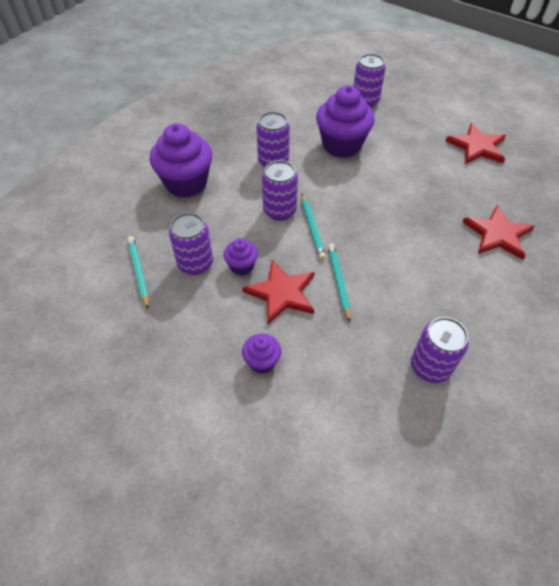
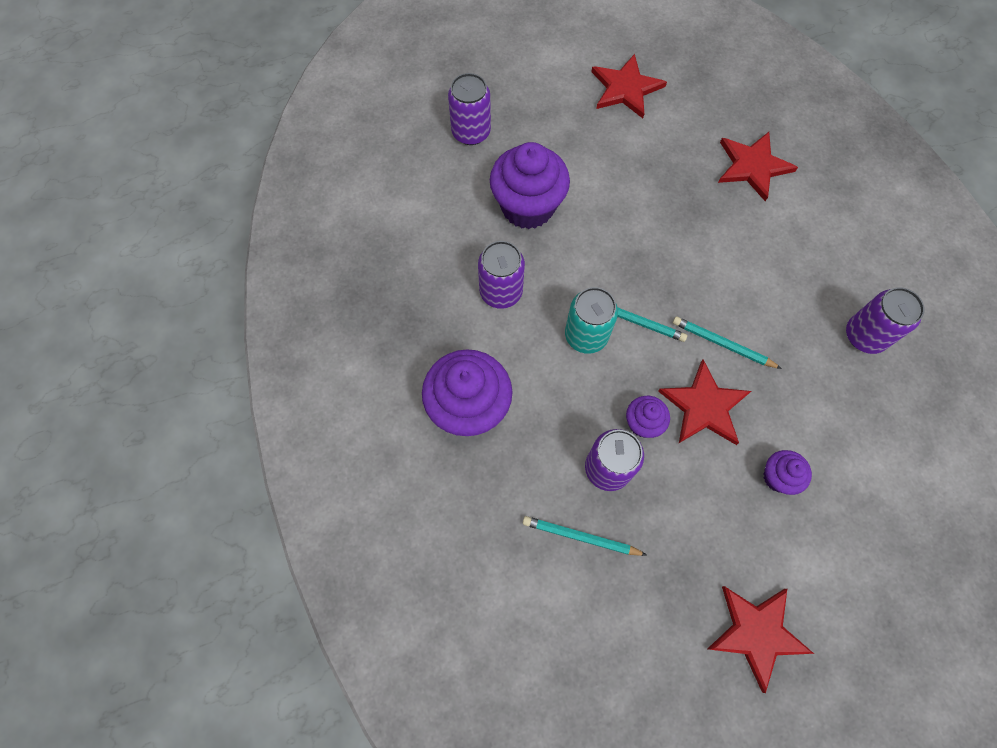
camera: 55 degrees left, 15 degrees up
purple can [262,160,298,221] -> turquoise can [565,287,618,354]
none -> red star [707,586,814,693]

